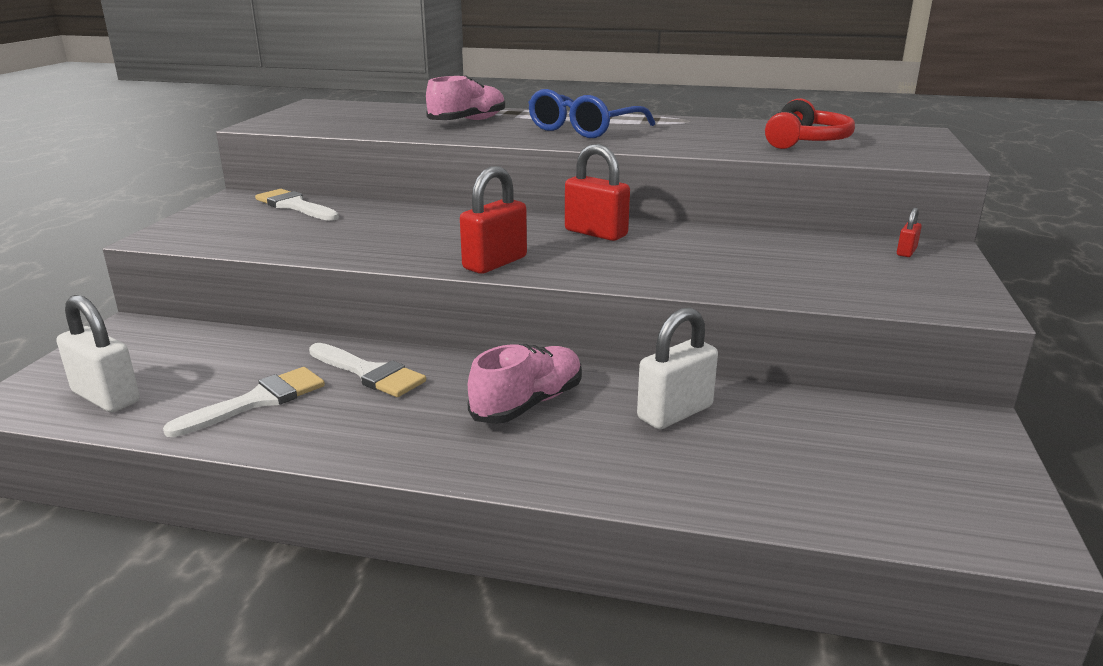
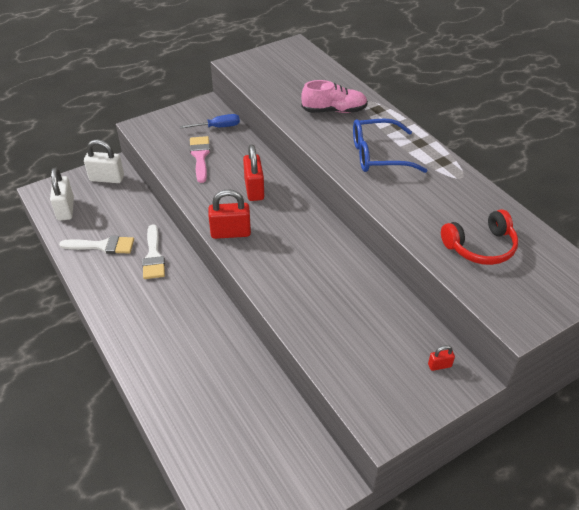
camera: 45 degrees right, 20 degrees up
white brush [255,189,339,221] -> blue screwdriver [180,114,240,128]
pink shoe [468,344,582,424] -> none
red padlock [565,144,630,241] -> red padlock moved to [243,144,264,201]
white padlock [637,307,718,429] -> white padlock moved to [84,140,124,183]
none -> pink brush [190,136,210,183]

